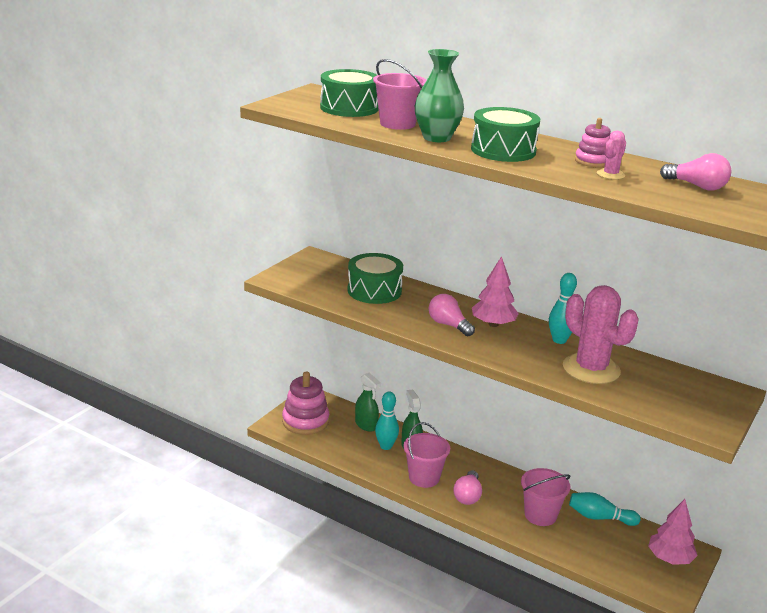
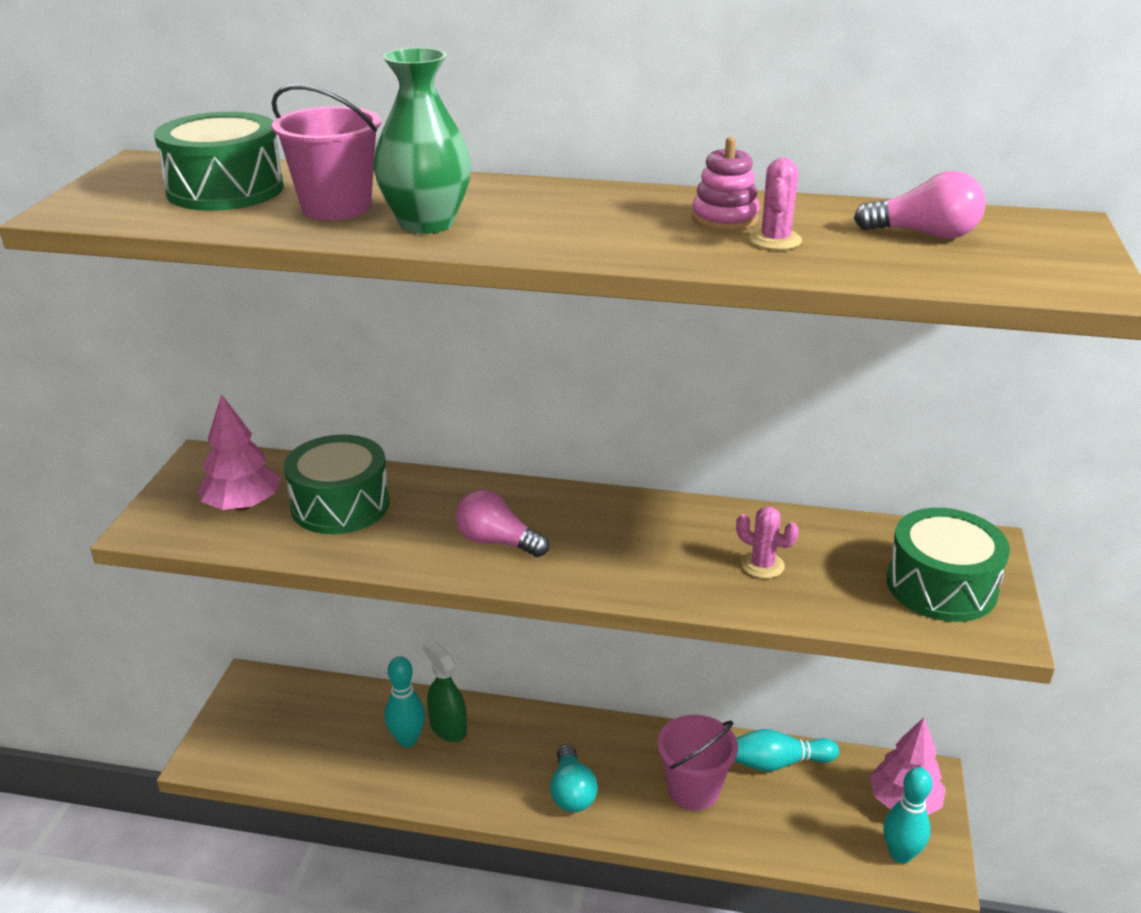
camera: 20 degrees left, 5 degrees up
pink stacking toy [282,371,329,435] -> none
green spray bottle [355,373,381,432] -> none
pink bucket [404,422,450,488] -> none
pink light bulb [453,470,482,505] -> turquoise light bulb [550,744,598,812]
green drum [471,107,540,162] -> green drum moved to [887,508,1010,622]
pink tree [472,256,519,327] -> pink tree moved to [198,394,280,511]
turquoise bowling pin [549,273,577,344] -> turquoise bowling pin moved to [883,767,932,864]
pink cactus [563,285,639,384] -> pink cactus [736,506,799,579], size x0.44

